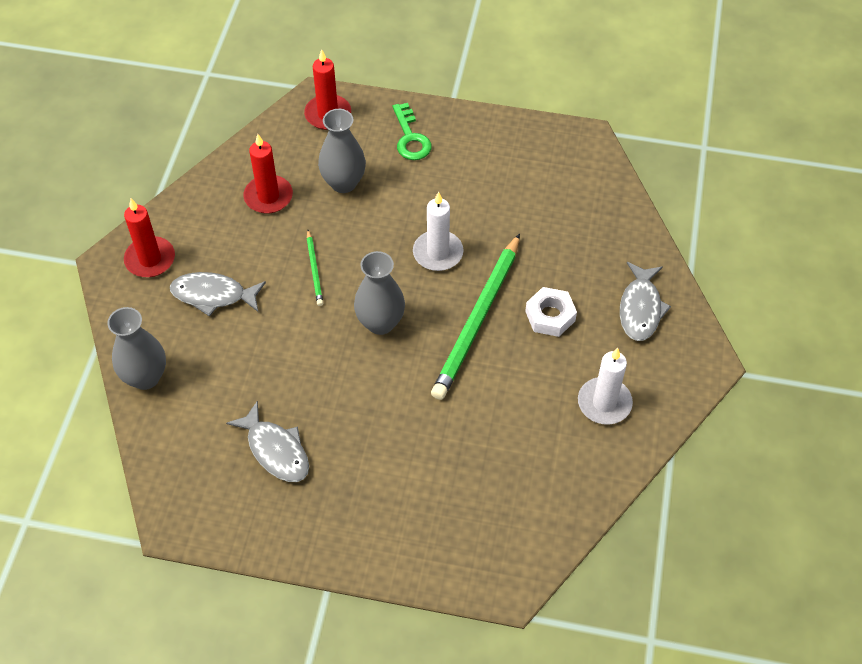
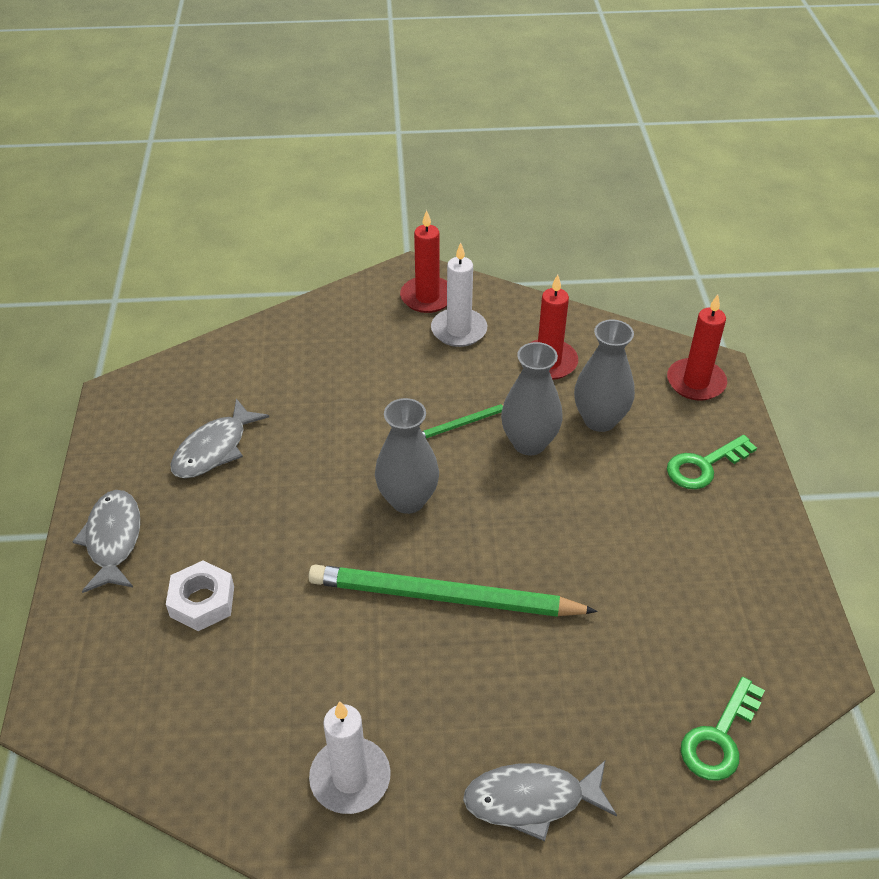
camera: 75 degrees right, 10 degrees down
grey vase [107,307,166,390] -> grey vase moved to [501,342,563,455]
grey fish [170,272,266,317] -> grey fish moved to [72,490,140,593]
white candle [413,192,463,271] -> white candle moved to [431,243,487,347]
white nut [525,287,577,337] -> white nut moved to [166,561,234,631]
none -> green key [681,677,765,781]

